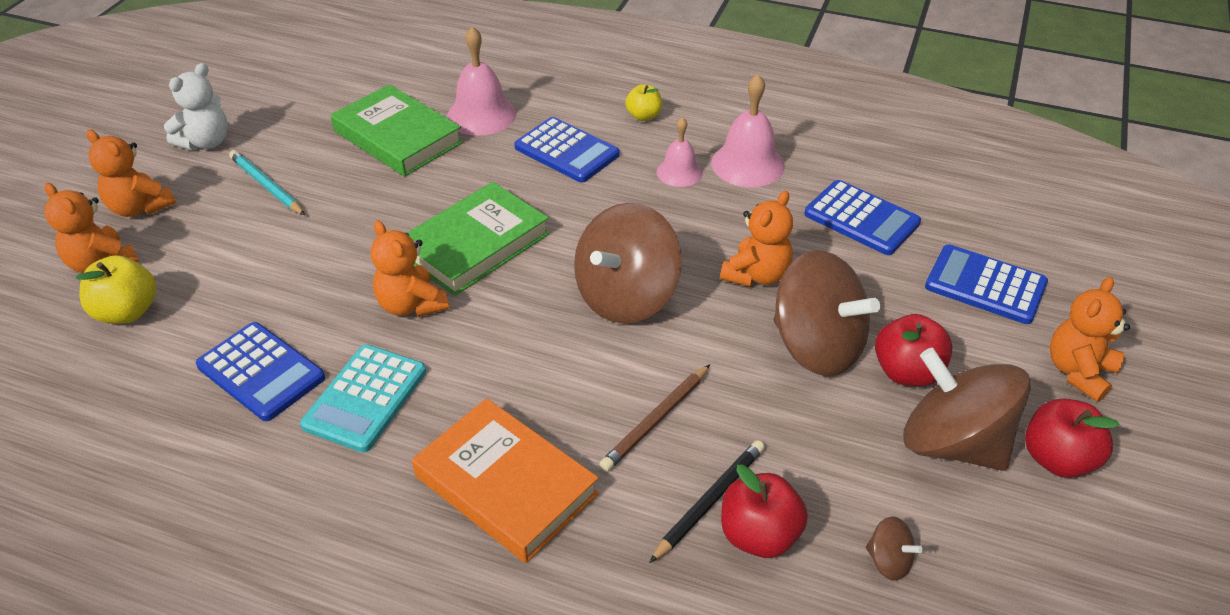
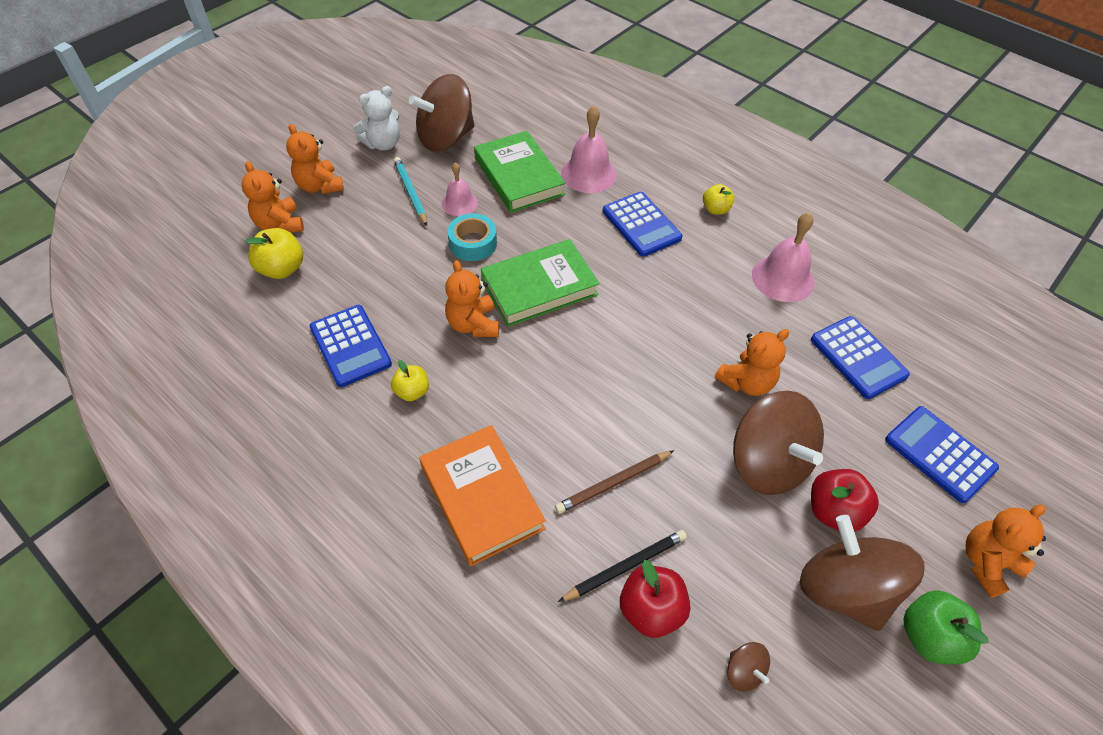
camera: 20 degrees right, 10 degrees up
turquoise calculator [300,344,426,453] -> yellow apple [391,360,429,401]
brown spinning top [574,203,682,324] -> brown spinning top moved to [409,74,474,152]
pink bell [656,117,703,187] -> pink bell moved to [442,162,478,216]
red apple [1025,399,1120,478] -> green apple [903,590,988,664]
none -> turquoise tape [447,213,497,261]

